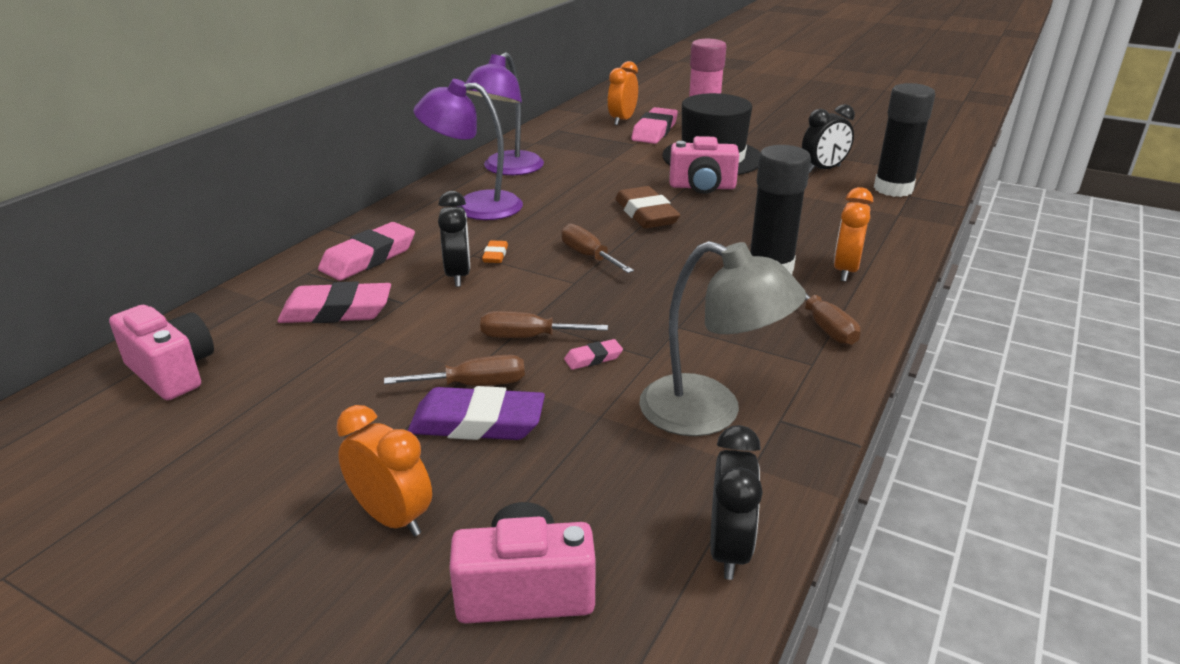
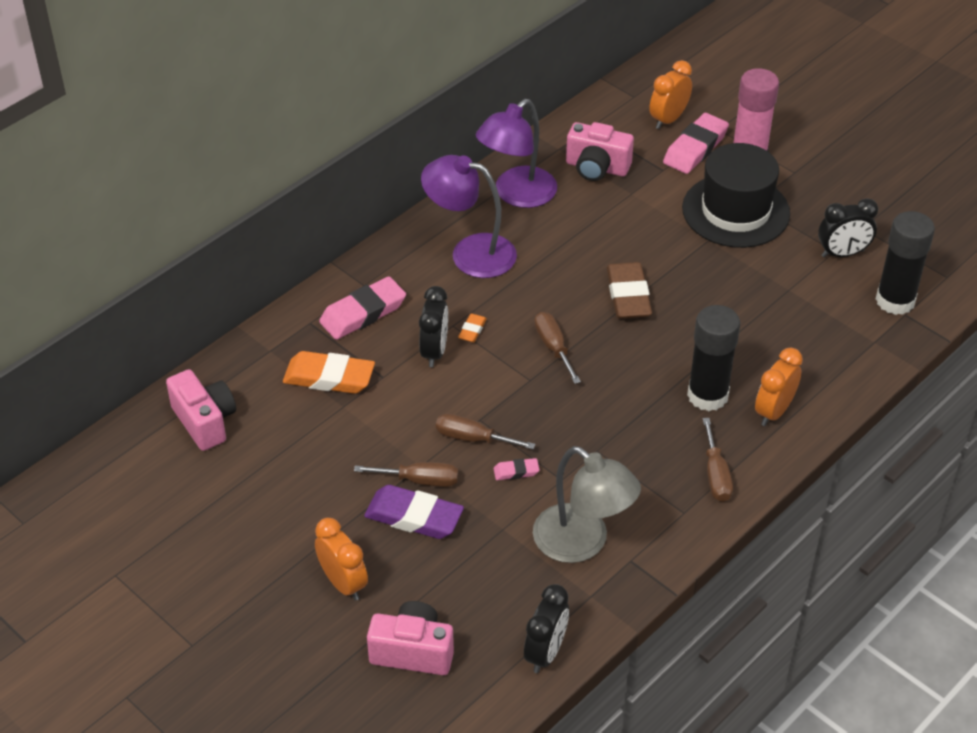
camera: 15 degrees right, 15 degrees up
pink eraser [278,281,391,323] -> orange eraser [283,351,375,394]
pink camera [670,136,739,194] -> pink camera moved to [566,122,634,181]

